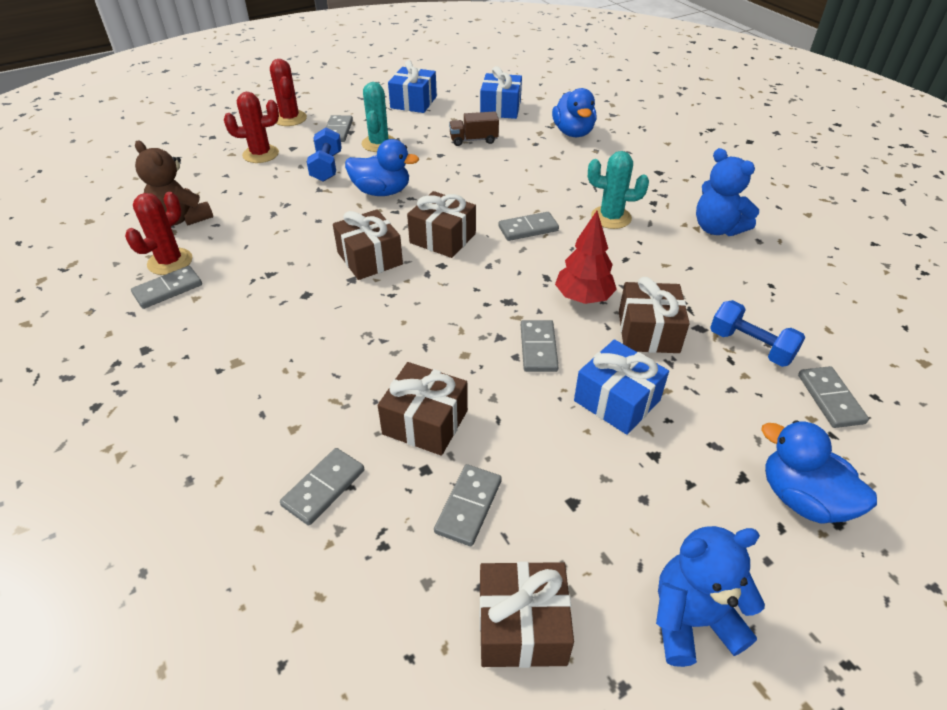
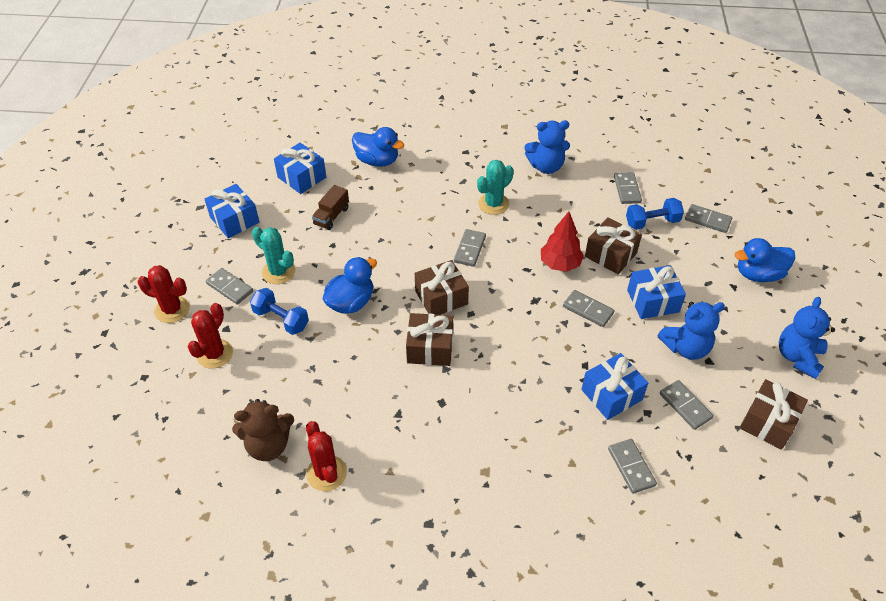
camera: 55 degrees left, 5 degrees up
grey domino [131,266,202,309] -> grey domino moved to [614,172,642,204]
brown gift [378,362,468,456] -> blue gift [581,353,648,420]
none -> blue teddy bear [658,302,725,360]

